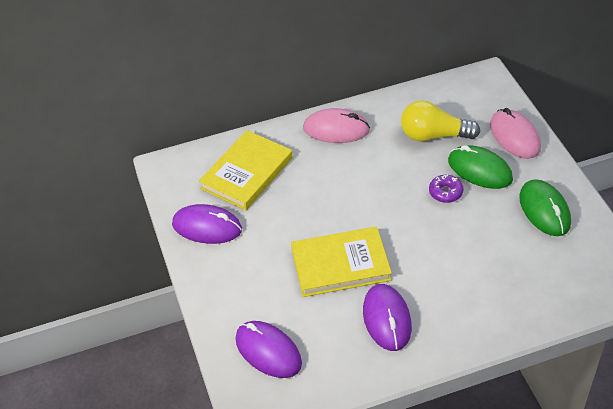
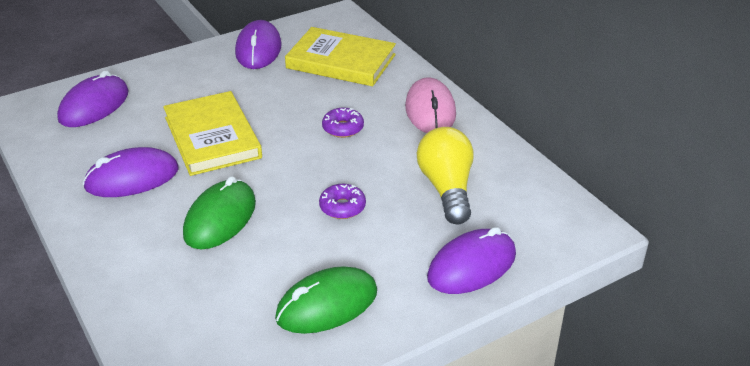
camera: 75 degrees right, 10 degrees down
green mouse [448,145,513,189] -> green mouse moved to [183,176,256,249]
pink mouse [490,108,541,159] -> purple mouse [427,227,516,294]
none -> purple donut [322,108,364,138]

